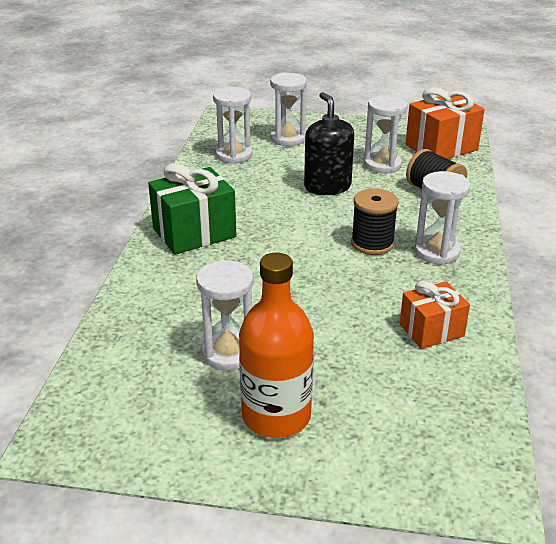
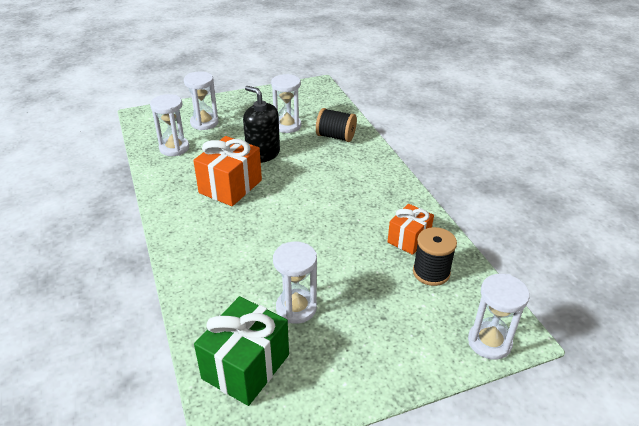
camera: 30 degrees left, 5 degrees up
green gift [148,163,236,255] -> green gift moved to [194,296,289,406]
orange bottle [239,253,314,438] -> none
black spool [351,189,399,255] -> black spool moved to [413,227,457,286]
orange gift [406,87,485,159] -> orange gift moved to [193,136,262,206]
white hourglass [414,171,471,265] -> white hourglass moved to [468,274,530,360]

